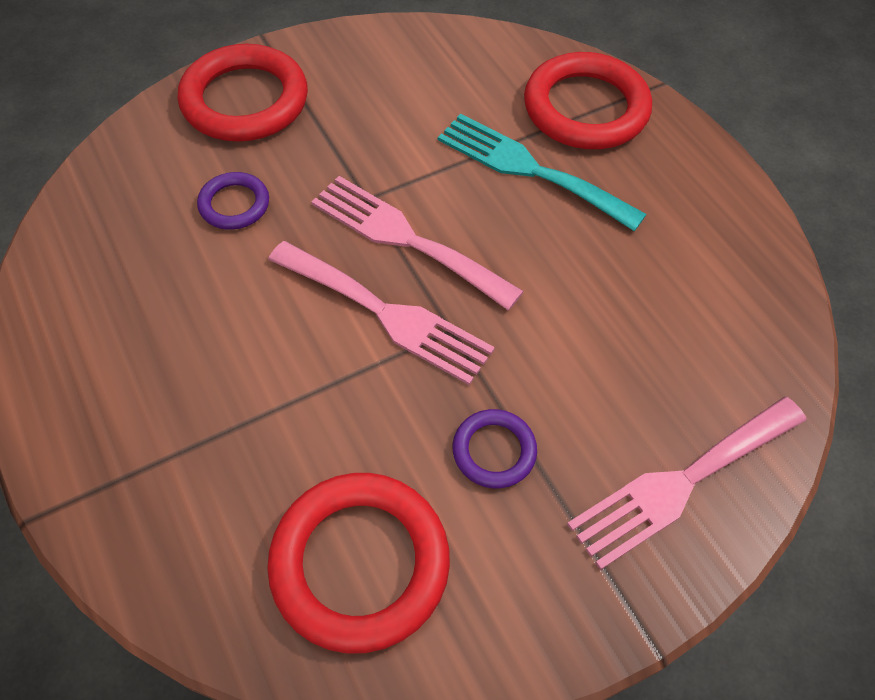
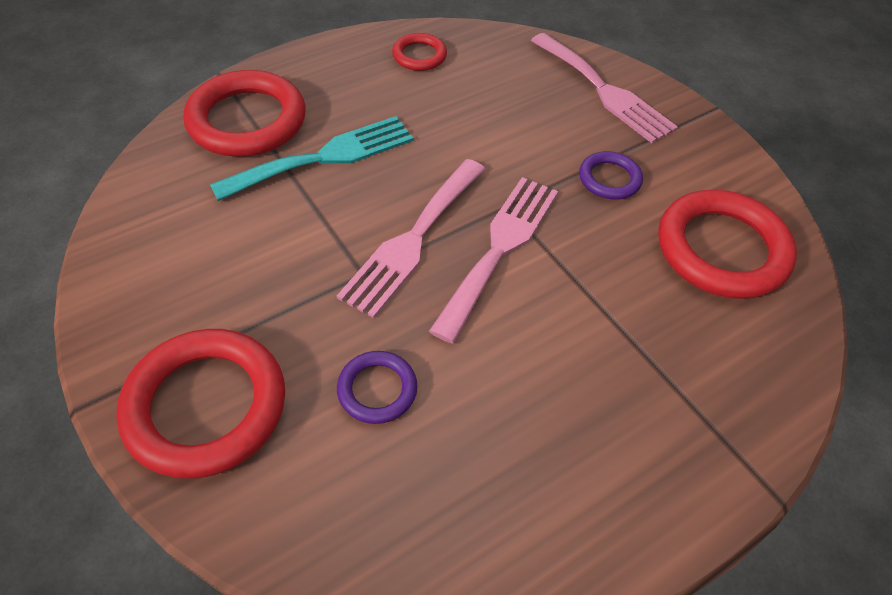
camera: 95 degrees left, 5 degrees down
turquoise fork [438,114,647,231] -> turquoise fork turned 150 degrees counterclockwise [210,116,414,201]
none -> red ring [392,33,447,71]

